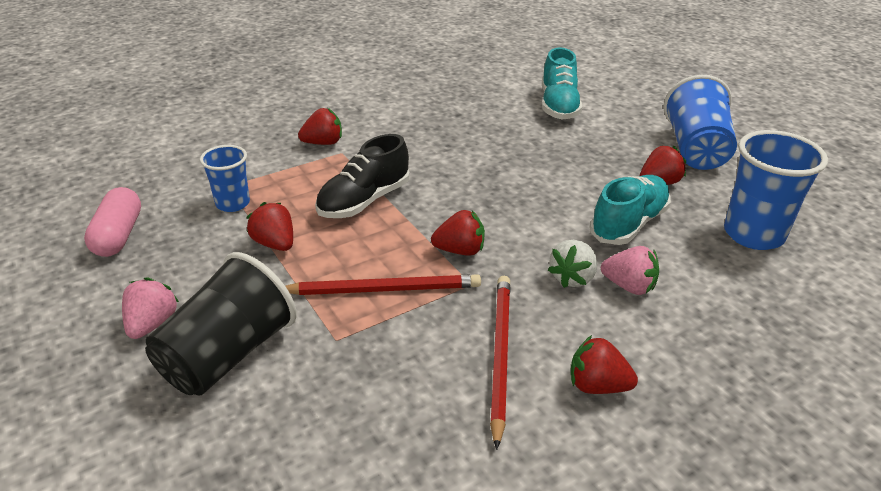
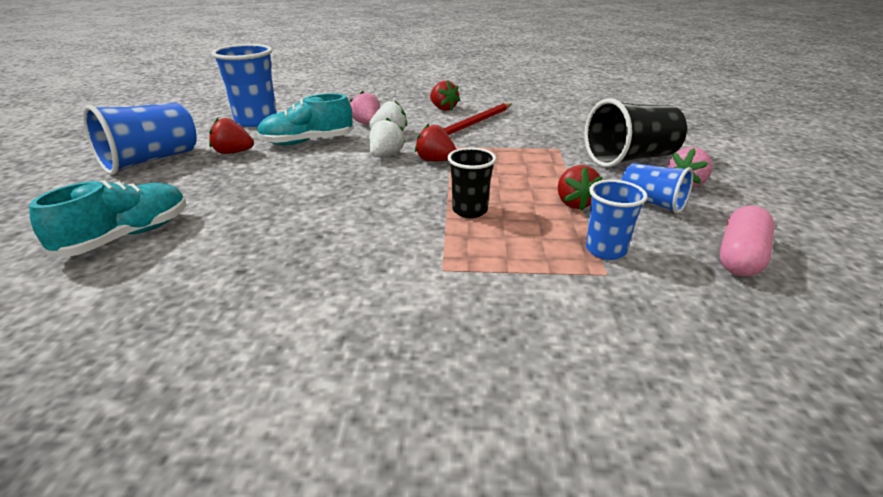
camera: 145 degrees left, 5 degrees down
red pencil [286,274,481,295] -> none
red strawberry [298,108,342,145] -> none
black shoe [315,134,410,218] -> black cup [447,148,496,218]
none -> white strawberry [369,118,406,157]
none -> blue cup [622,163,694,214]

